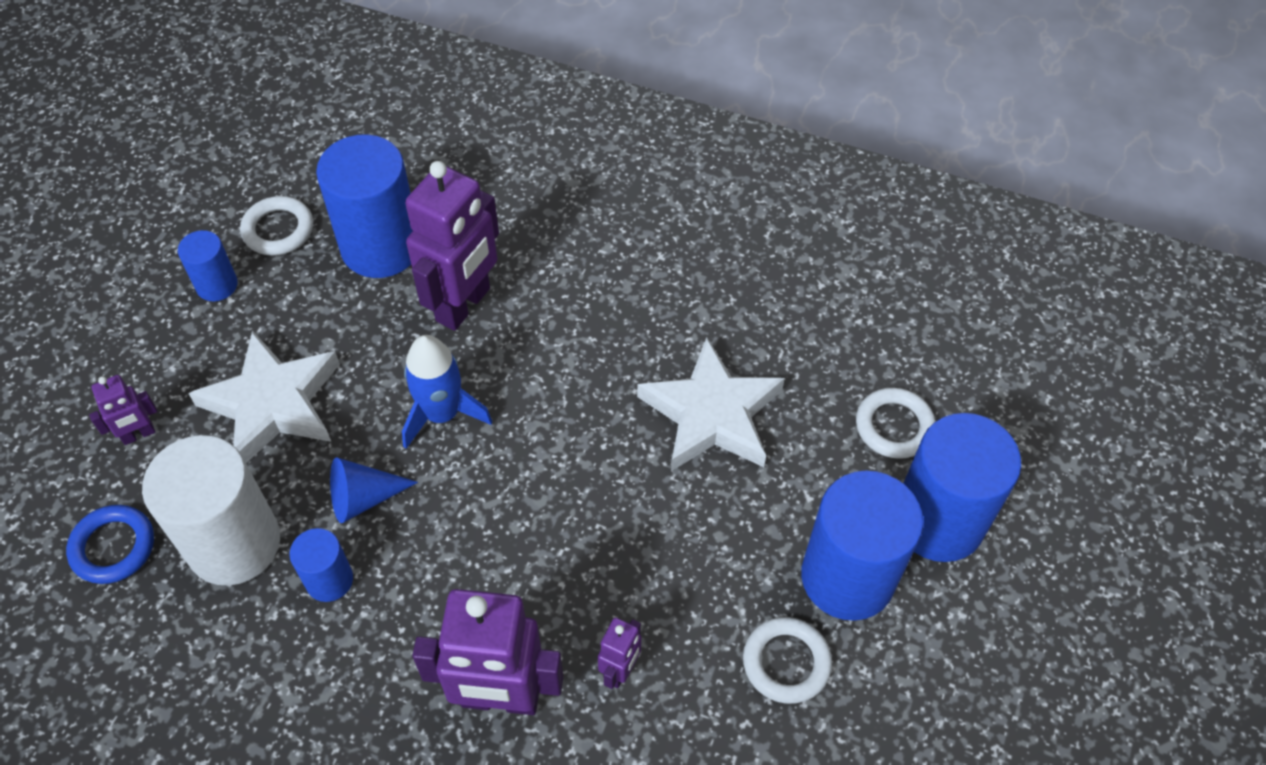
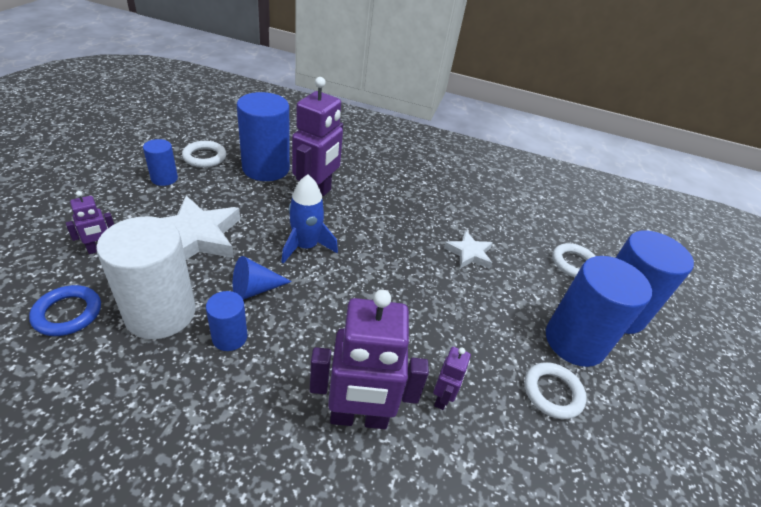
camera: 10 degrees left, 15 degrees down
white star [637,337,785,471] -> white star [444,231,493,269], size x0.56

